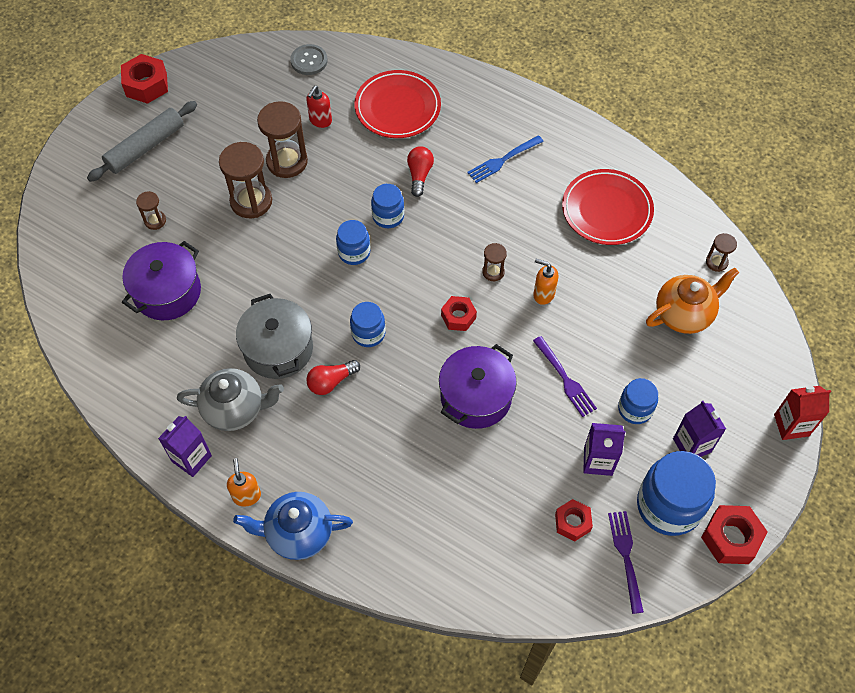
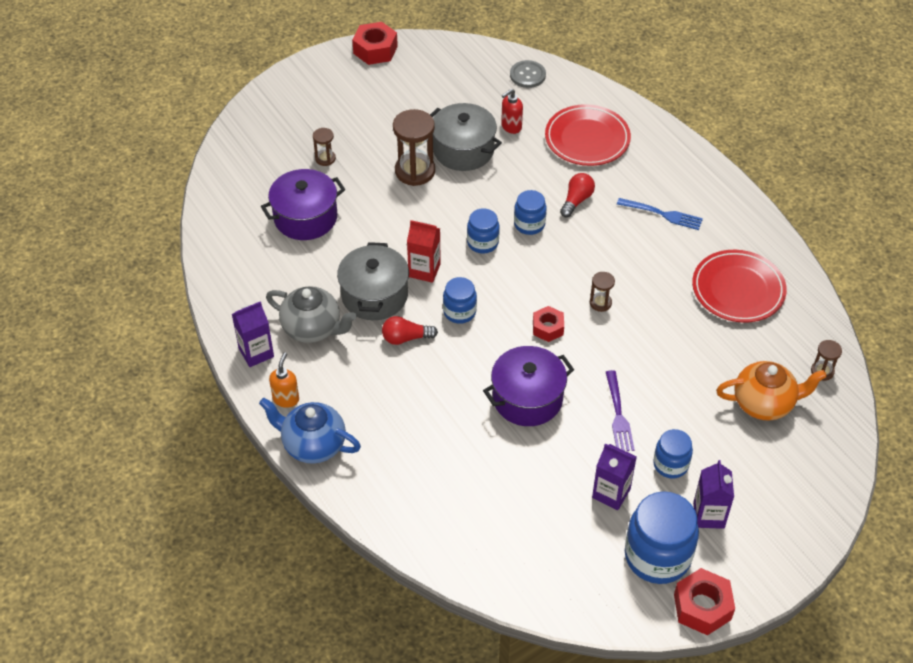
camera: 25 degrees right, 10 degrees down
grey rolling pin [87,101,197,182] -> none
brown hourglass [257,101,308,178] -> grey pot [430,103,502,171]
blue fork [467,135,544,183] -> blue fork turned 150 degrees counterclockwise [617,198,703,230]
orange soap dispenser [533,259,559,305] -> none
red nut [555,499,593,541] -> none
purple fork [608,511,644,614] -> none
red carton [774,386,831,440] -> red carton moved to [407,220,441,283]

